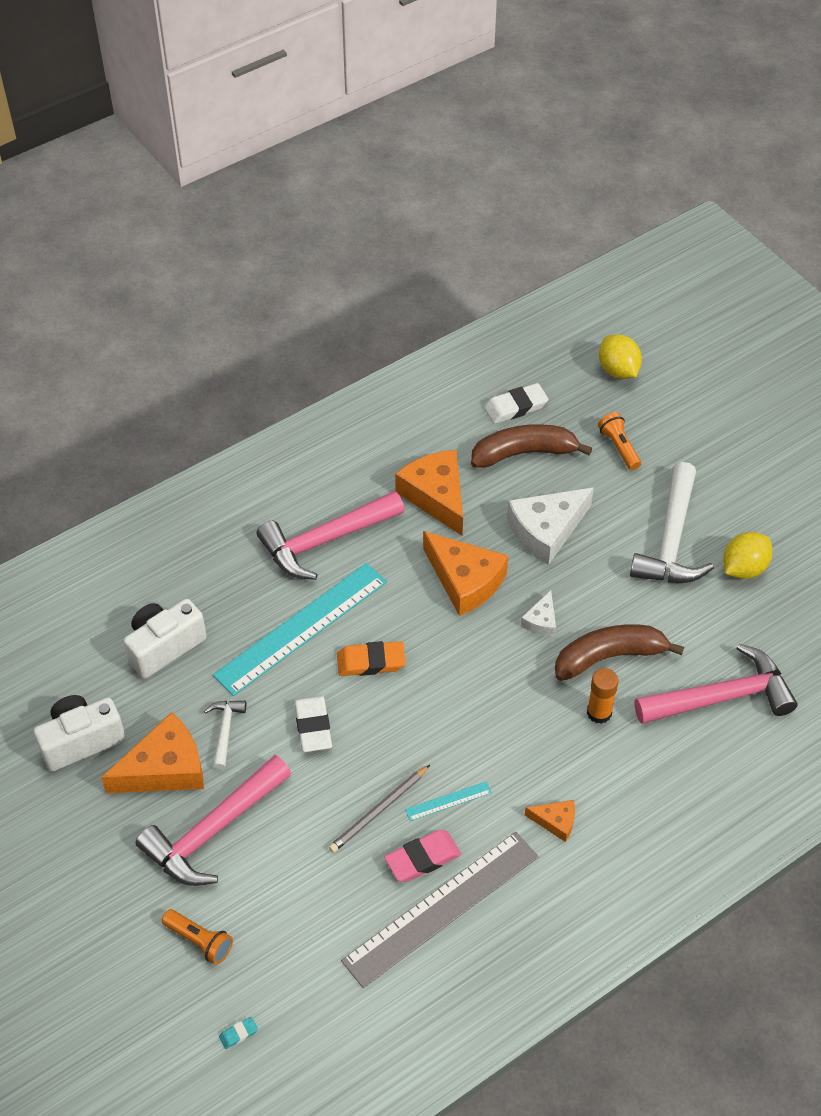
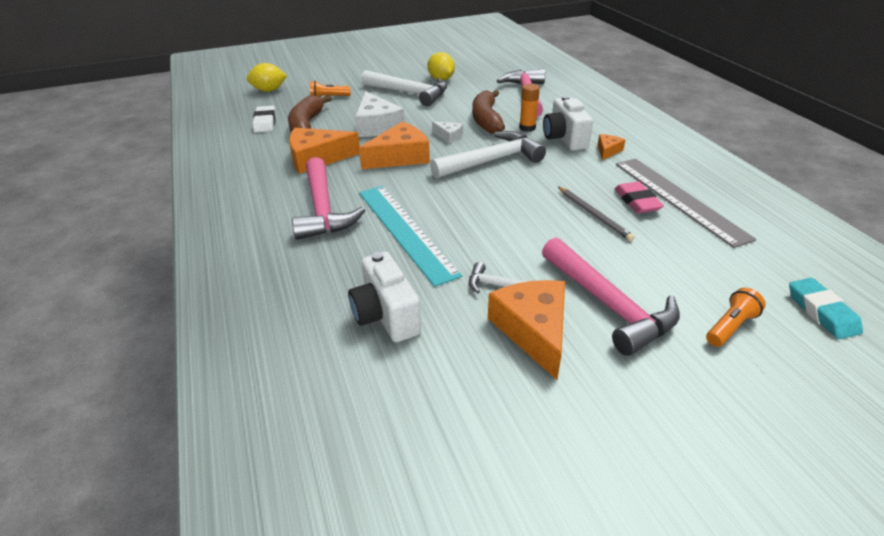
camera: 75 degrees left, 15 degrees down
white camera [34,695,126,771] -> white camera moved to [543,96,593,151]
turquoise eraser [219,1017,258,1049] -> turquoise eraser [789,278,863,339], size x2.09
white eraser [294,695,332,752] -> none
orange eraser [337,641,406,676] -> none
turquoise ruler [405,781,492,821] -> none
none -> white hammer [430,131,546,178]

